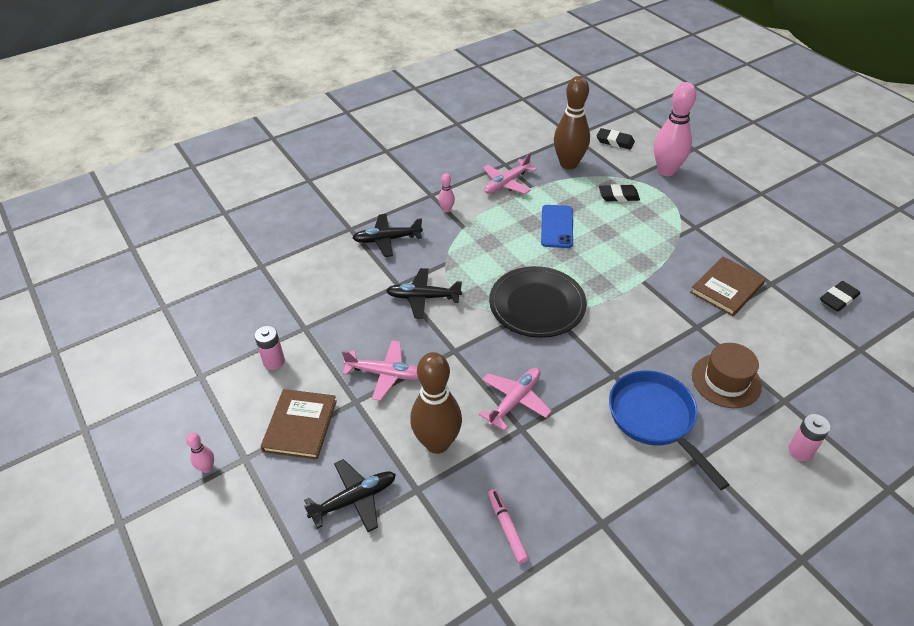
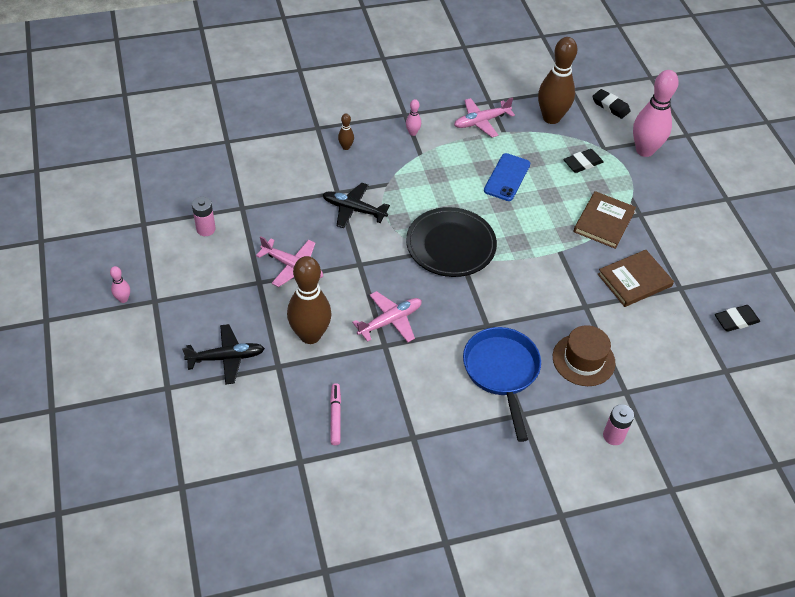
camera: 15 degrees right, 5 degrees up
brown book [261,389,337,460] -> brown book moved to [574,191,636,249]
black plane [352,214,423,257] -> brown bowling pin [338,114,354,150]
black eraser [599,184,640,202] -> black eraser turned 45 degrees counterclockwise [563,149,603,173]

